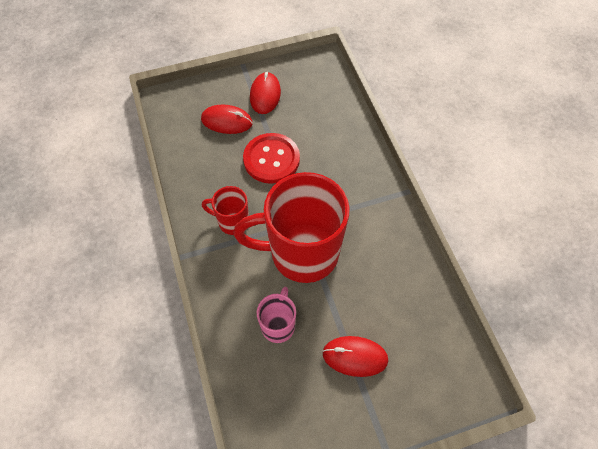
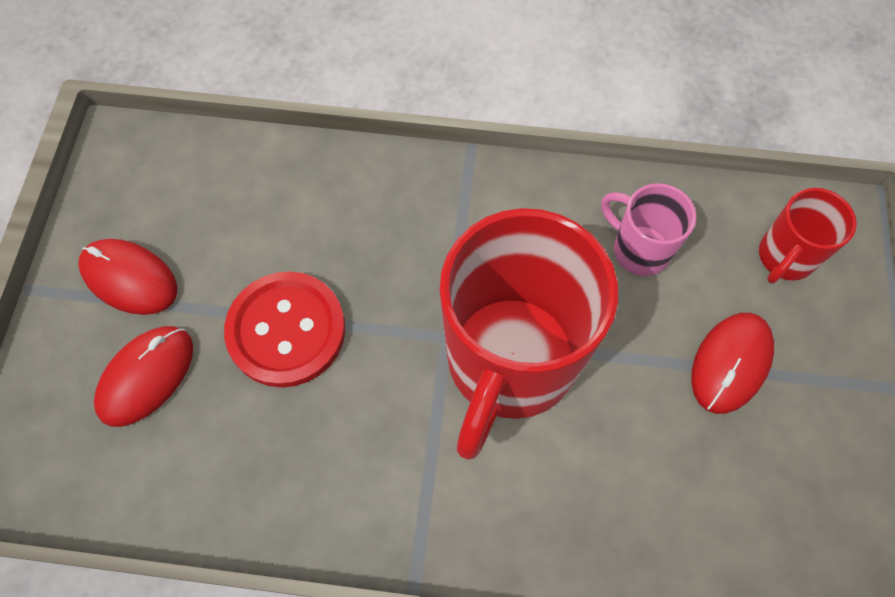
camera: 65 degrees left, 5 degrees up
red mug [202,186,249,235] -> red mug moved to [759,188,857,283]
pink mug [257,287,296,343] -> pink mug moved to [601,183,696,276]

